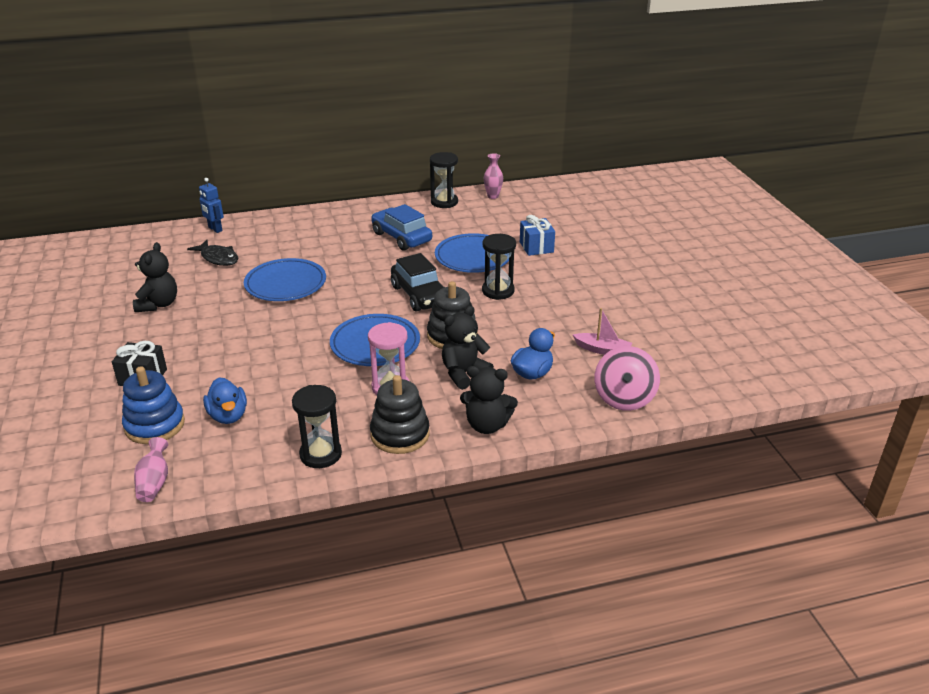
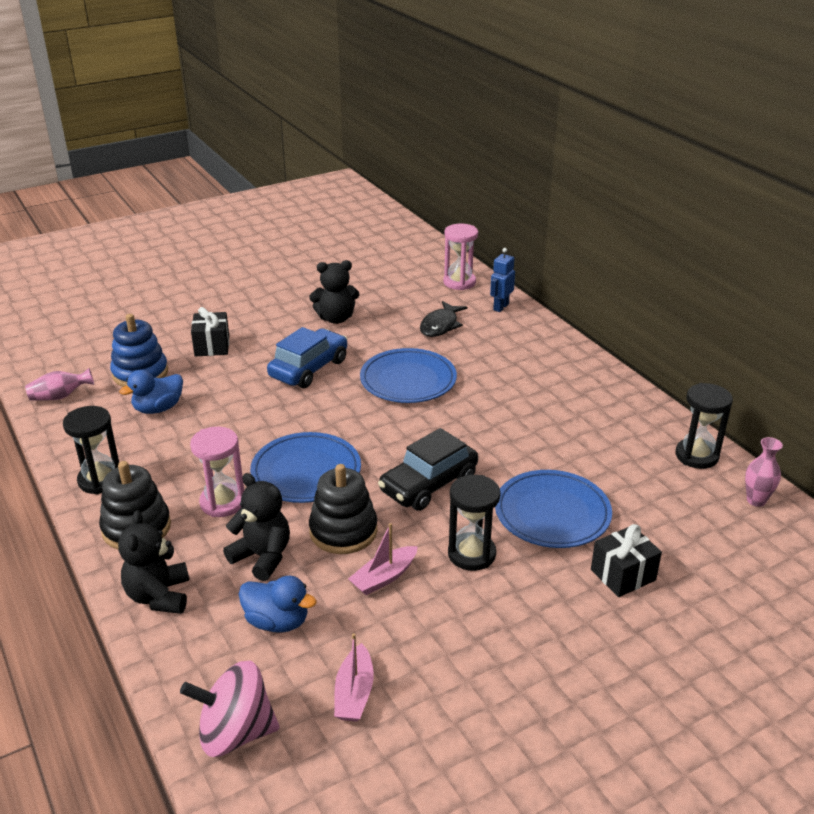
camera: 75 degrees right, 0 degrees up
blue car [371,204,432,251] -> blue car moved to [267,327,348,388]
blue gift [520,215,555,256] -> black gift [591,524,662,597]
none -> pink boat [348,523,418,595]
none -> pink hourglass [443,224,478,290]

